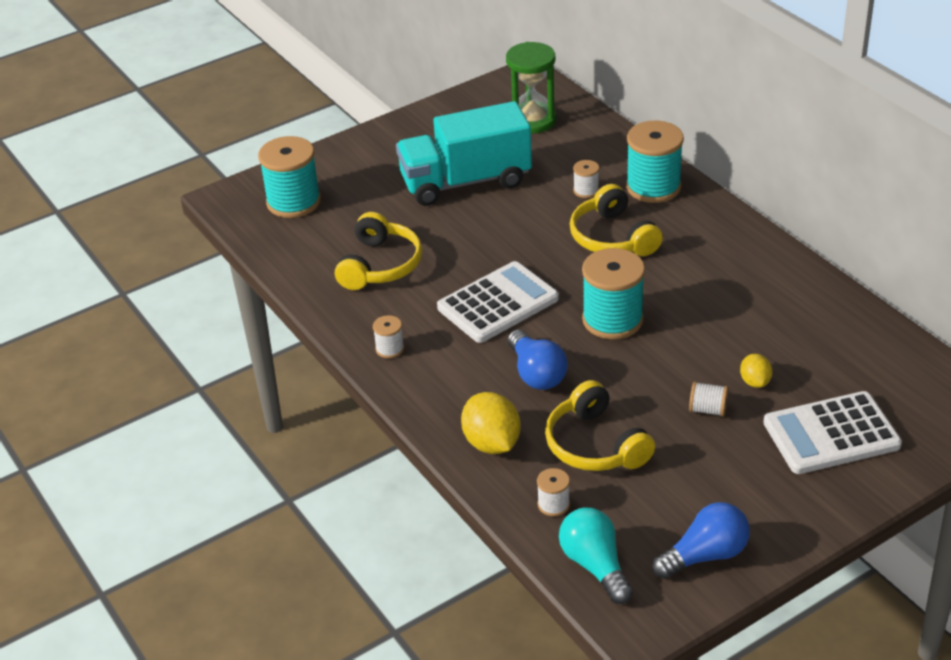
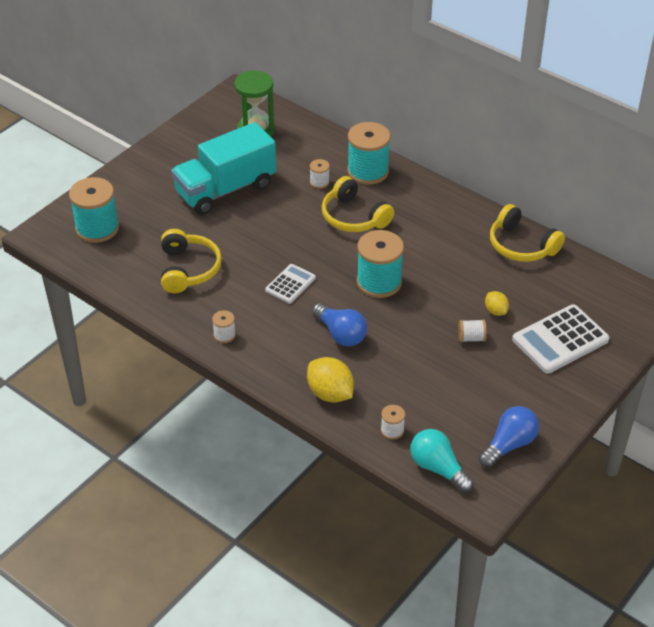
camera: 20 degrees left, 5 degrees up
white calculator [437,261,559,343] -> white calculator [265,264,316,304], size x0.58
yellow headphones [545,380,655,471] -> yellow headphones moved to [490,204,565,262]

